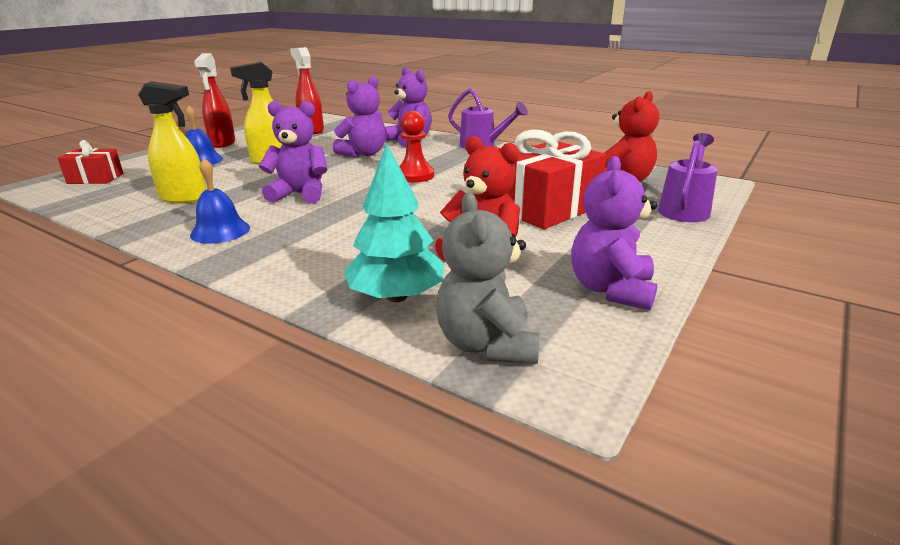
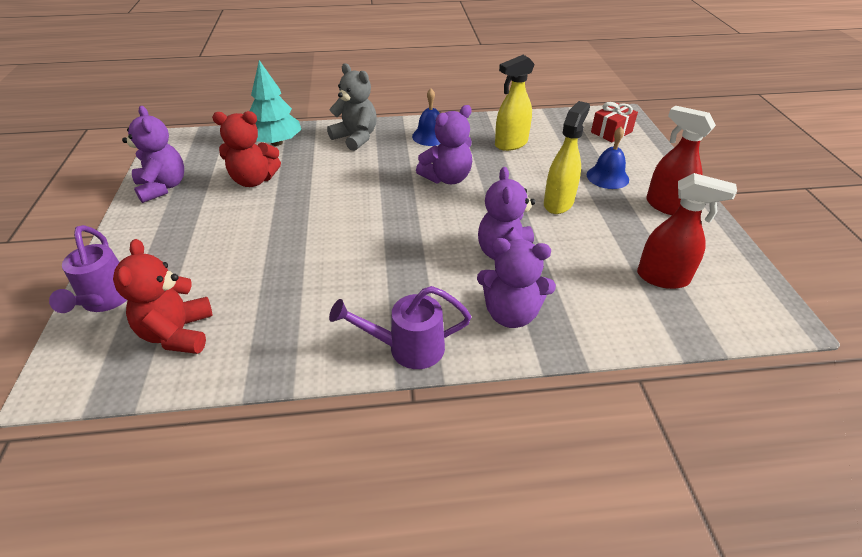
camera: 140 degrees right, 15 degrees up
red pawn [399,111,434,182] -> none
grey teddy bear [436,193,539,364] -> grey teddy bear moved to [327,64,377,151]
red gift [507,129,606,229] -> none

